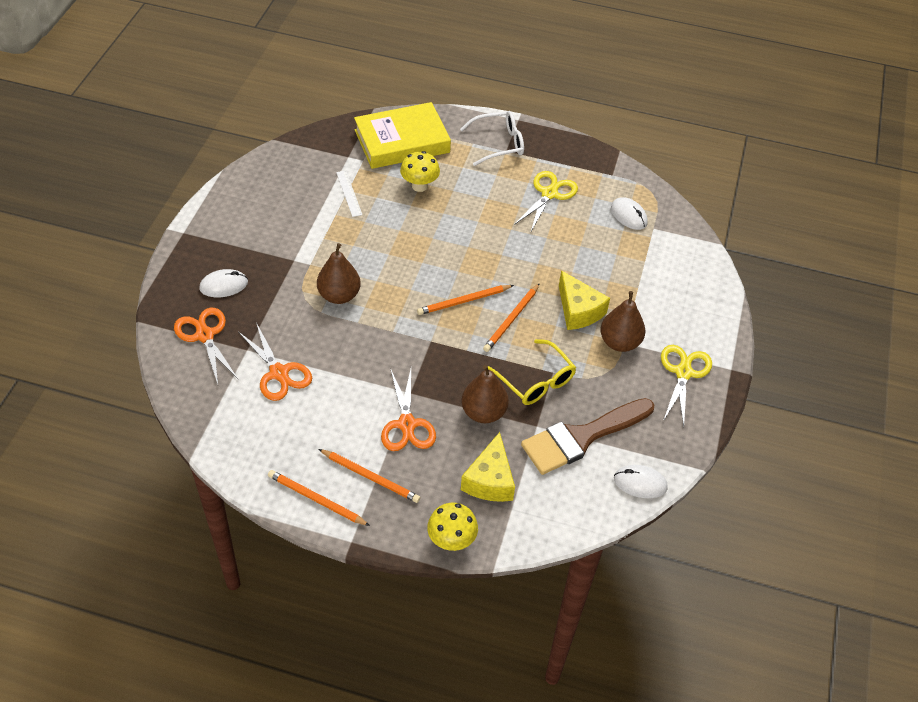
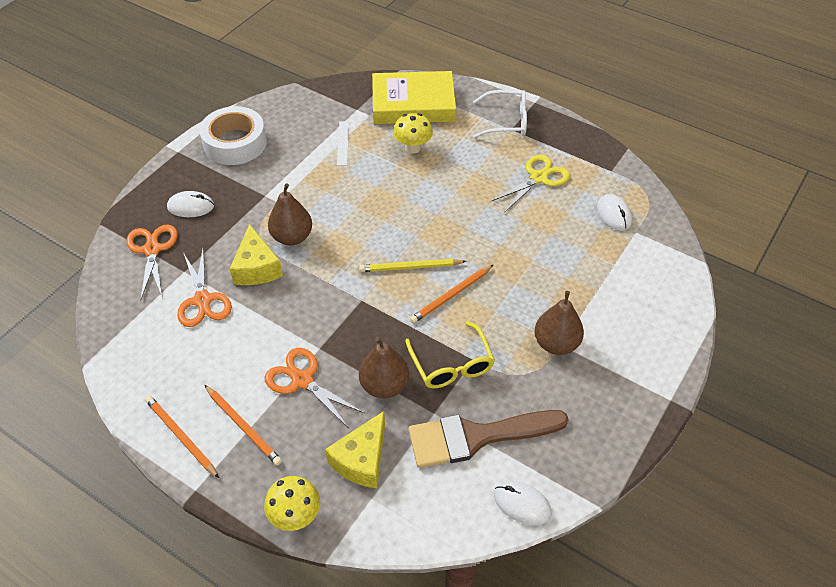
camera: 20 degrees right, 0 degrees up
orange scissors [381,368,436,451] -> orange scissors turned 120 degrees clockwise [265,348,364,427]
orange pencil [417,285,514,315] -> yellow pencil [359,259,467,272]
yellow cheese [559,270,610,330] -> yellow cheese moved to [230,224,283,285]
yellow scissors [661,345,712,426] -> none
none -> white tape [199,106,267,165]

